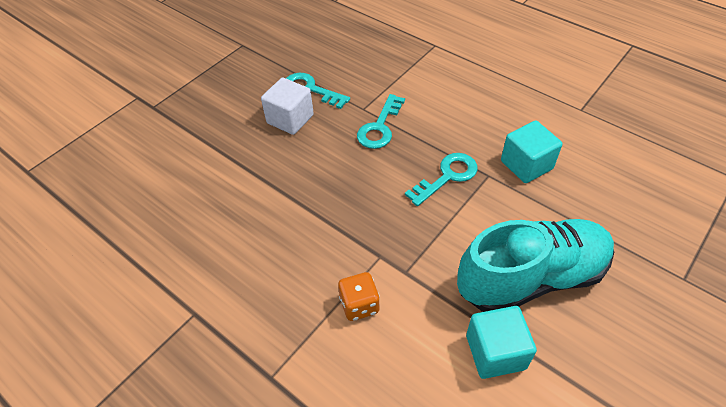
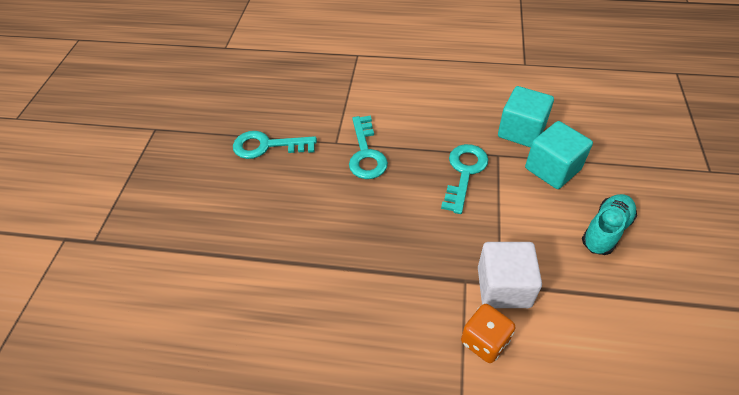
camera: 30 degrees left, 0 degrees up
white cube [261,78,314,135] -> white cube moved to [478,242,542,308]
turquoise shoe [457,219,614,312] -> turquoise shoe [582,194,637,255], size x0.48
turquoise cube [466,306,537,379] -> turquoise cube moved to [525,121,593,189]

